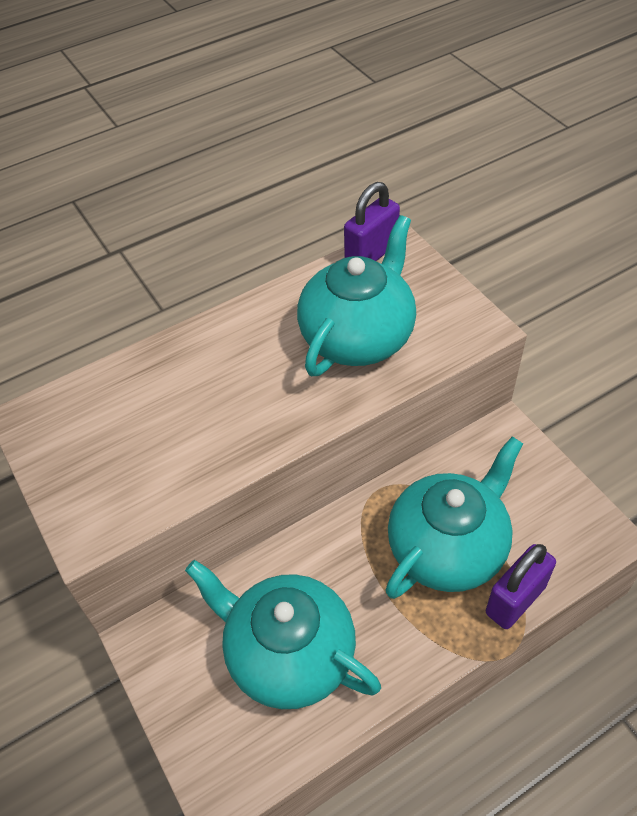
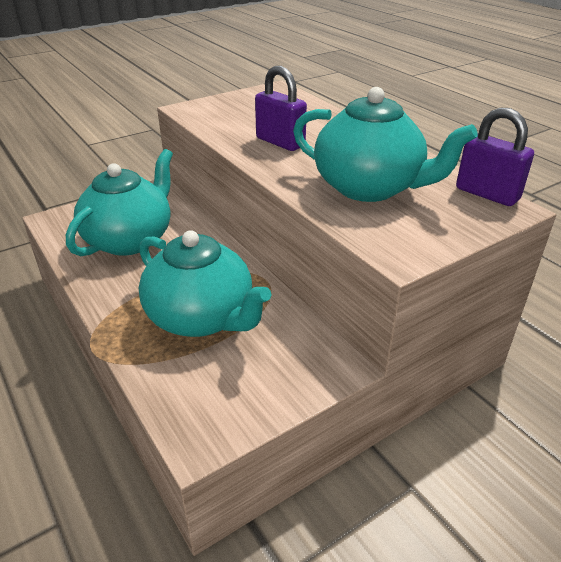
camera: 85 degrees right, 15 degrees down
purple padlock [486,544,556,629] -> purple padlock moved to [255,66,307,151]

